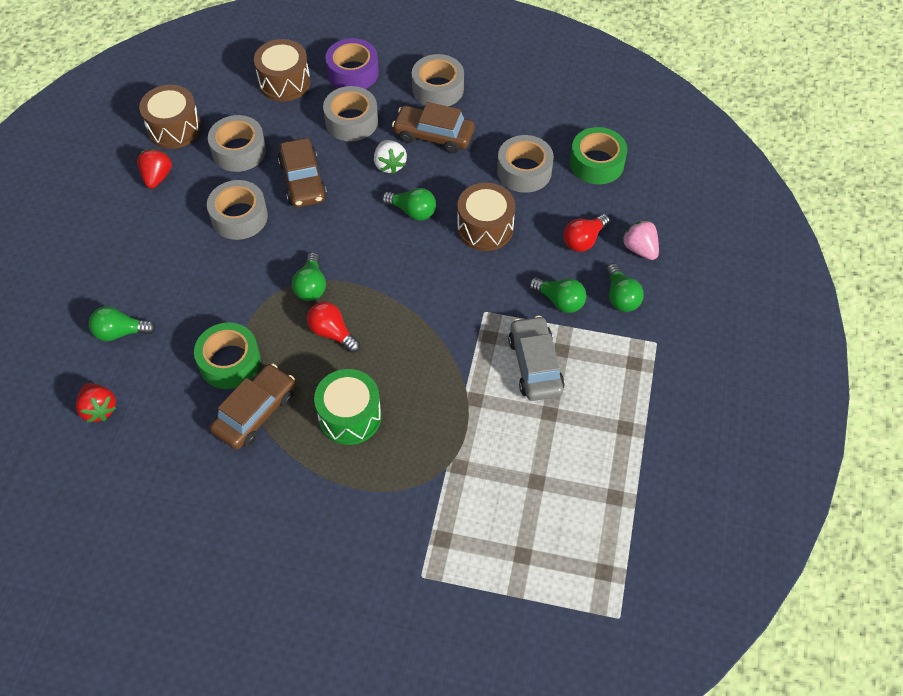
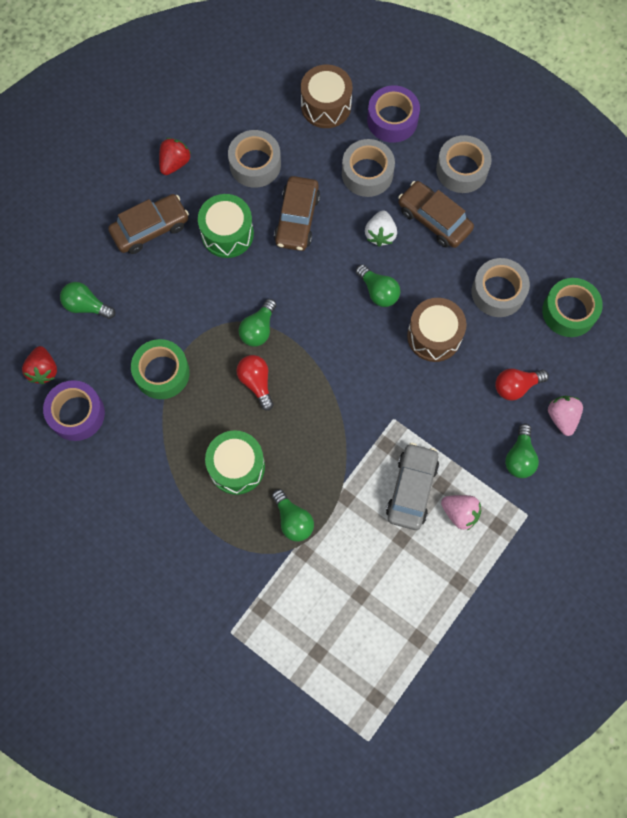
camera: 25 degrees right, 15 degrees up
brown drum [139,85,201,149] -> none
grey tape [207,180,268,240] -> green drum [198,194,254,258]
brown car [210,364,295,449] -> brown car moved to [108,194,189,254]
green light bulb [529,277,586,313] -> green light bulb moved to [272,489,314,541]
none -> purple tape [43,380,105,441]
none -> pink strawberry [441,495,482,531]

